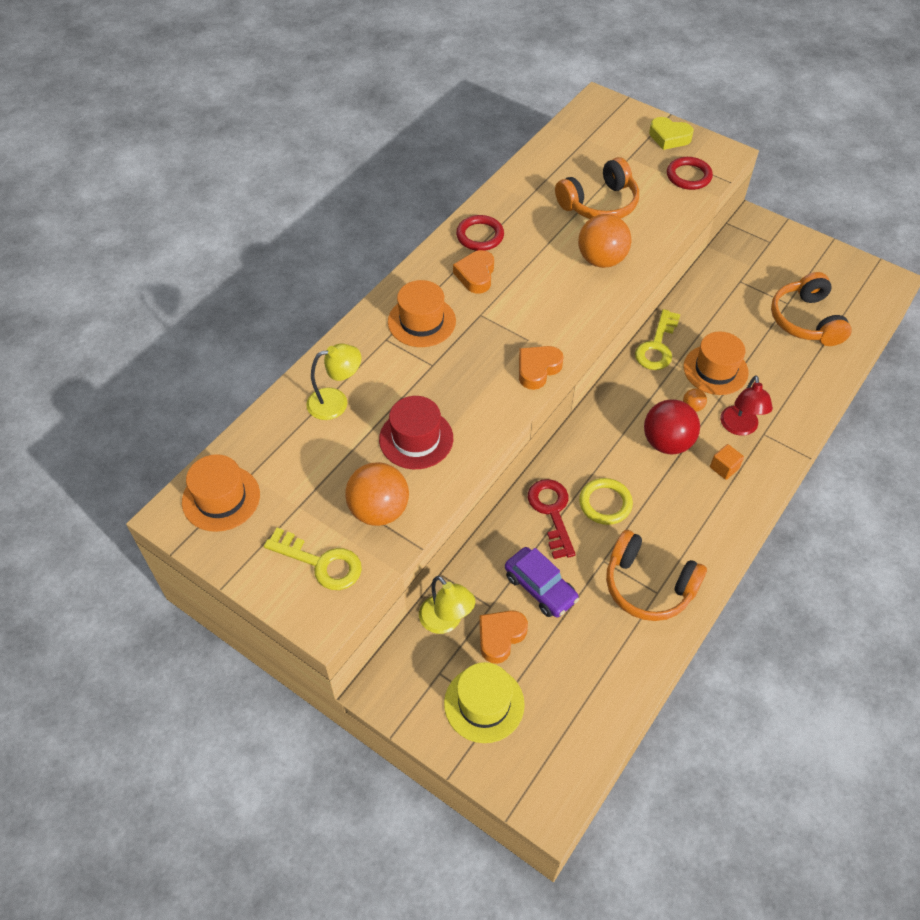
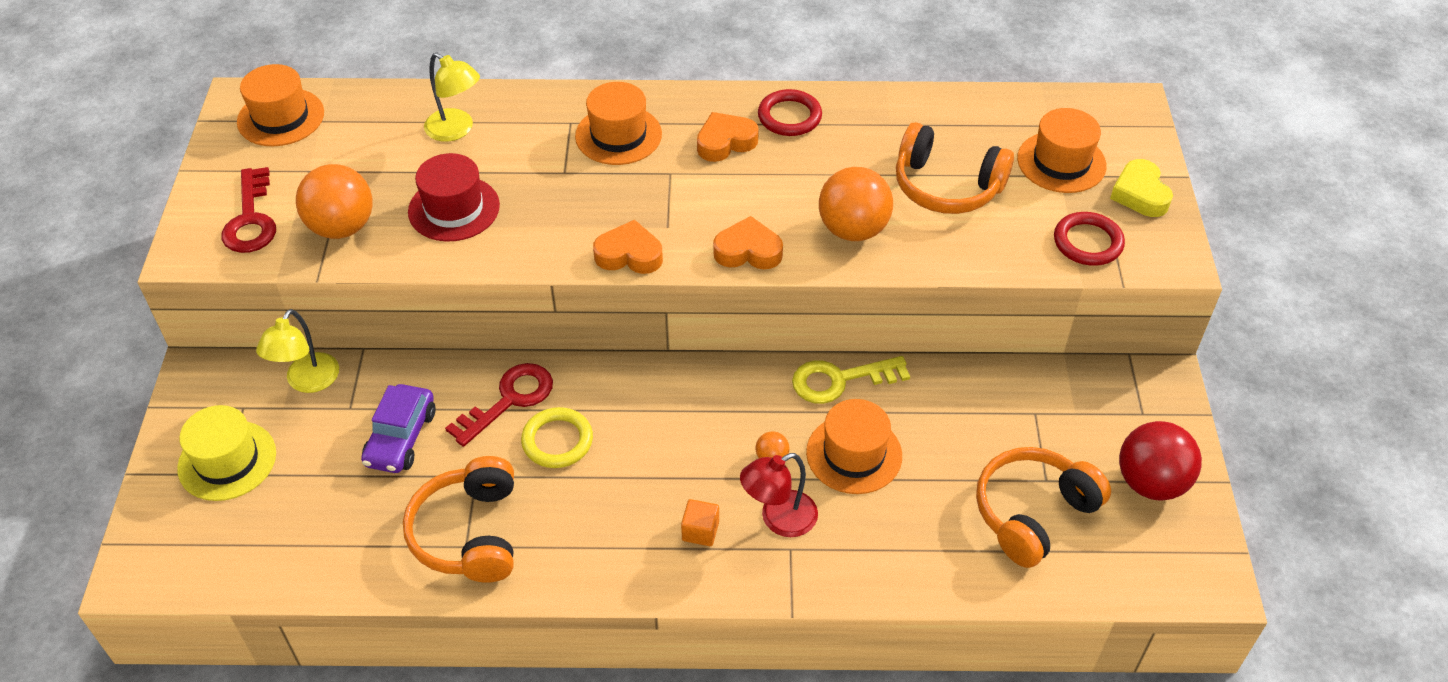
camera: 55 degrees right, 5 degrees down
yellow key [264,528,362,590] -> red key [222,167,276,253]
orange heart [479,610,528,664] -> orange heart moved to [713,216,783,269]
red ball [644,399,700,455] -> red ball moved to [1119,421,1202,500]
none -> orange hat [1017,108,1107,193]

